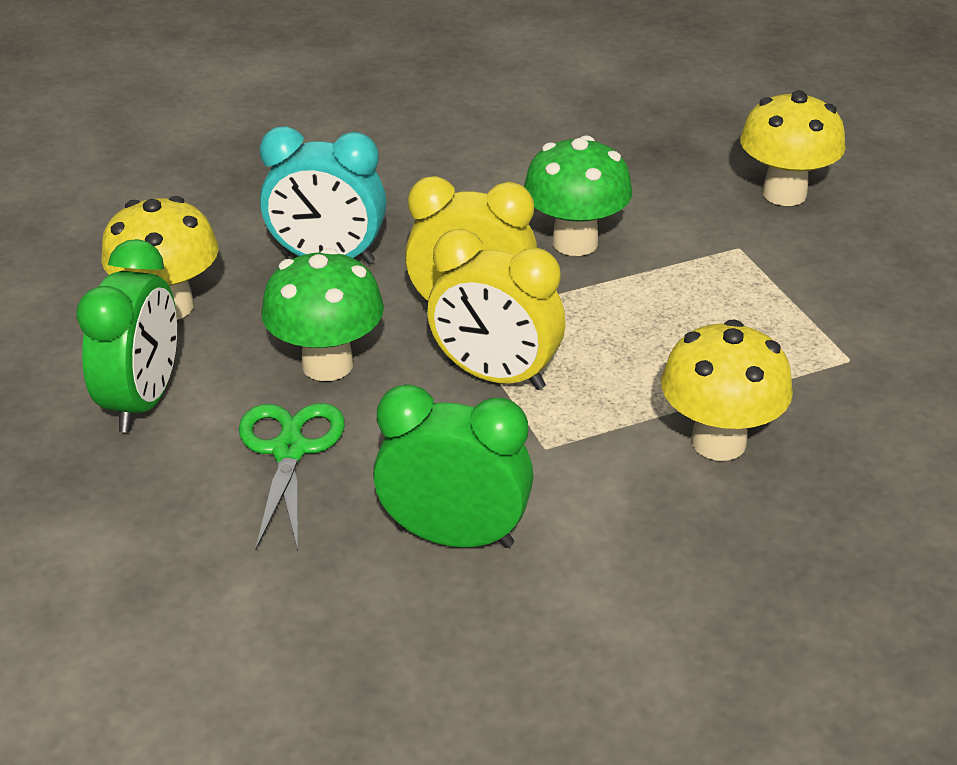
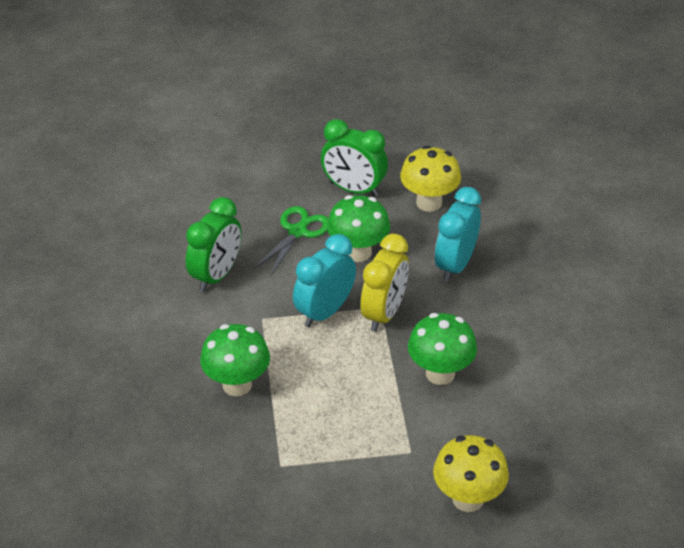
camera: 105 degrees right, 5 degrees up
green scissors [239,403,345,550] -> green scissors turned 75 degrees counterclockwise [254,206,329,276]
yellow clock [427,229,565,390] -> turquoise clock [293,234,356,328]
yellow mushroom [661,320,793,461] -> green mushroom [200,324,270,396]

